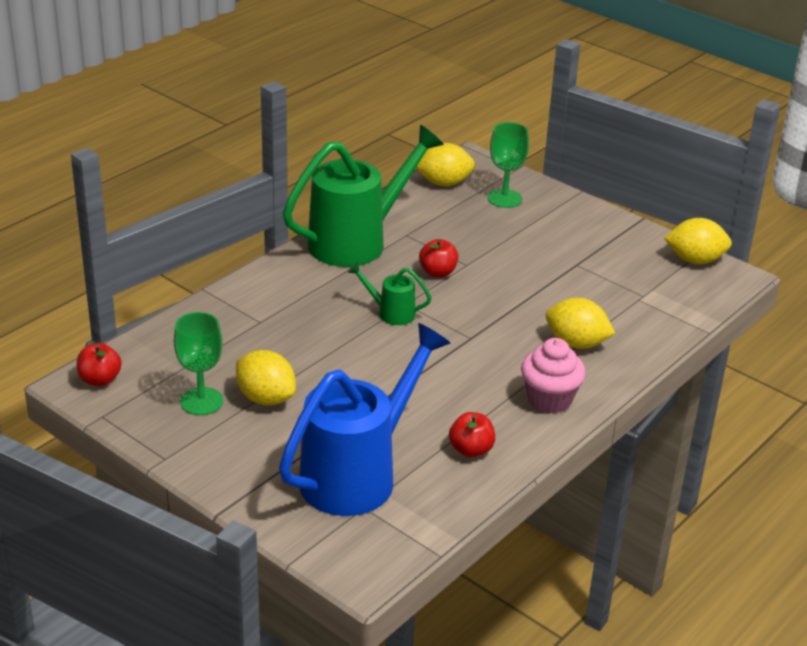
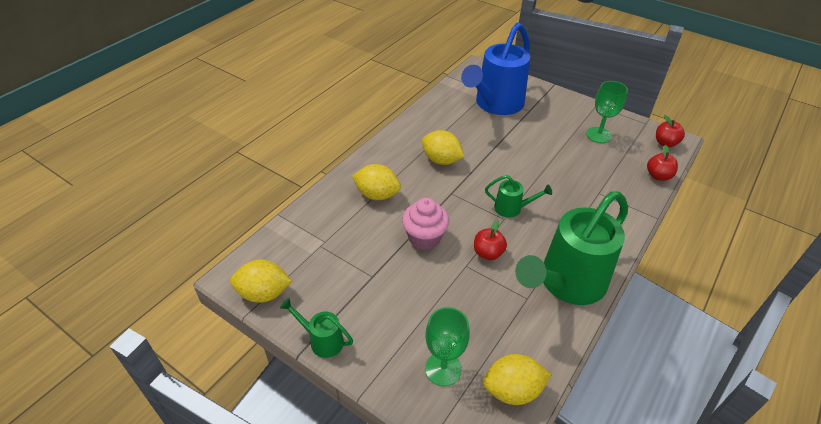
camera: 175 degrees right, 10 degrees up
yellow lemon [236,350,296,405] -> yellow lemon moved to [422,130,464,165]
red apple [449,412,495,458] -> red apple moved to [647,145,678,181]
pink cupcake [521,338,586,413] -> pink cupcake moved to [402,198,449,250]
none -> green watering can [280,298,353,358]

